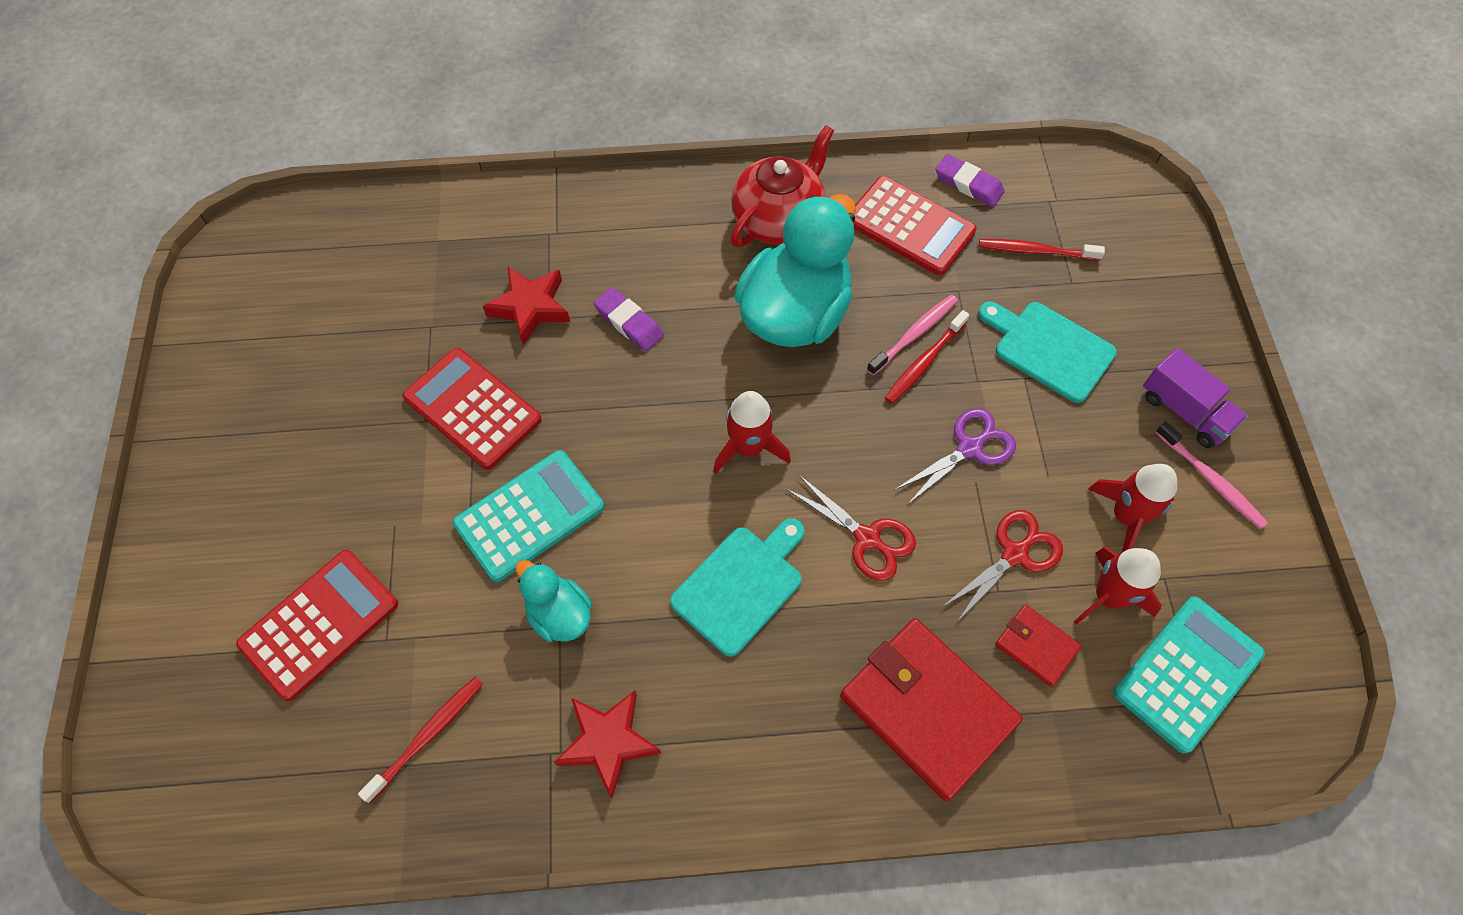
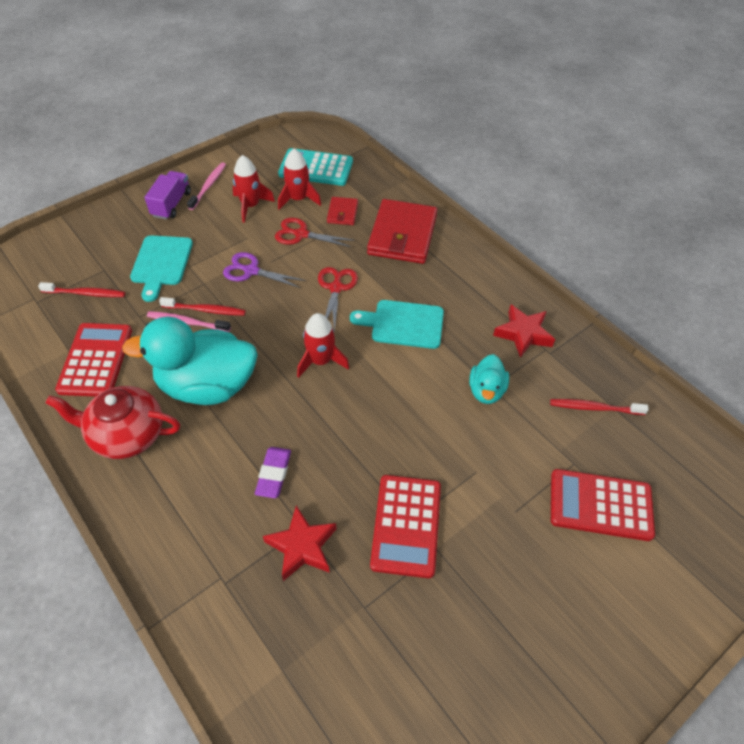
camera: 125 degrees left, 10 degrees down
turquoise calculator [453,450,604,582] -> none
purple eraser [935,154,1005,207] -> none
red toothbrush [979,239,1105,261] -> red toothbrush turned 60 degrees counterclockwise [38,282,125,297]

